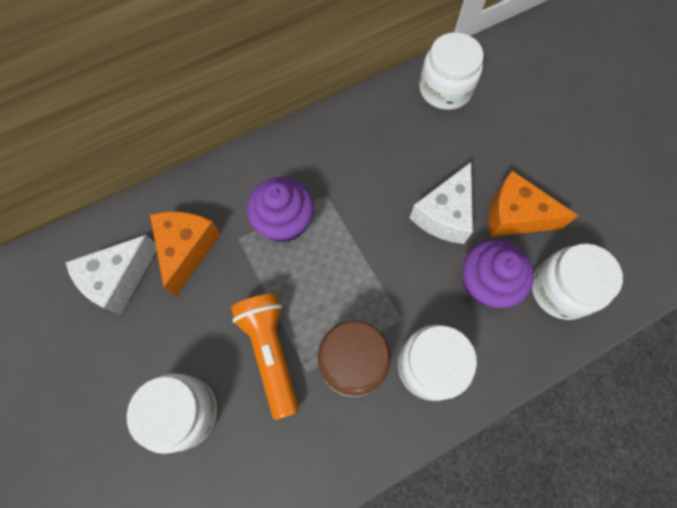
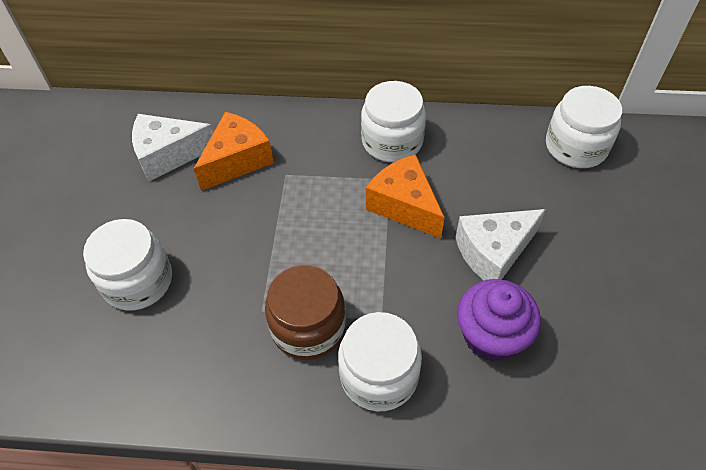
camera: 35 degrees right, 15 degrees down
orange flashlight [231,293,299,420] -> none
purple cupcake [247,177,314,243] -> none
orange cheese [488,170,578,237] -> orange cheese moved to [366,154,445,239]
white jar [532,244,623,320] -> white jar moved to [361,81,426,162]

